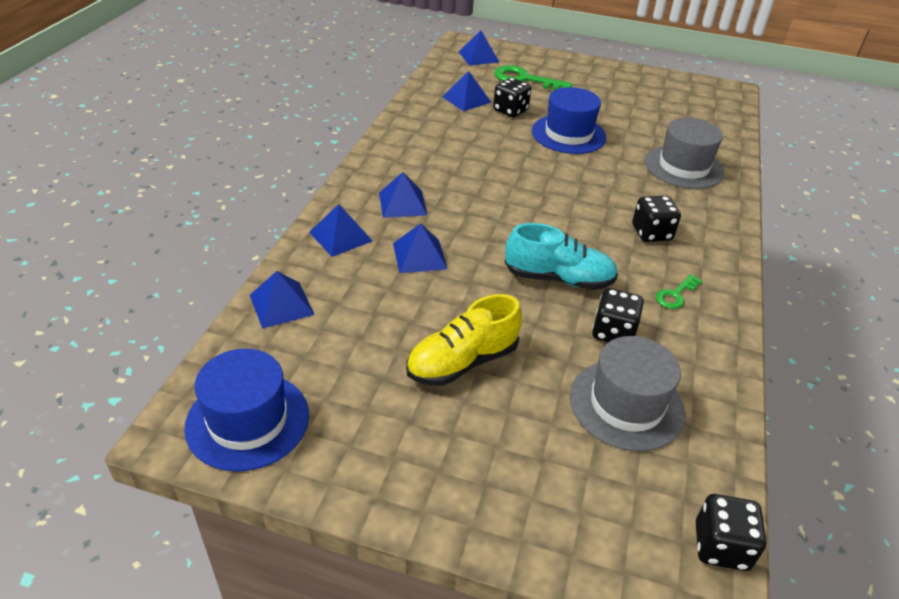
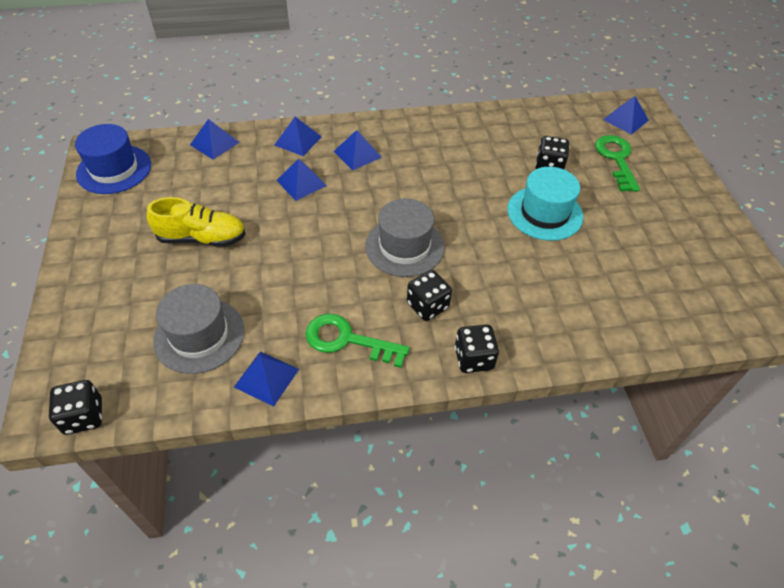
camera: 65 degrees right, 10 degrees up
yellow shoe [406,294,522,386] -> yellow shoe turned 150 degrees clockwise [147,197,246,247]
blue pyramid [442,71,491,111] -> blue pyramid moved to [234,351,299,406]
turquoise shoe [505,223,618,290] -> none
blue hat [532,87,606,154] -> turquoise hat [507,167,583,241]
black dice [592,288,644,342] -> black dice moved to [455,325,499,373]
grey hat [645,118,725,189] -> grey hat moved to [365,198,444,277]
green key [656,274,702,309] -> green key [305,314,410,368], size x1.83

